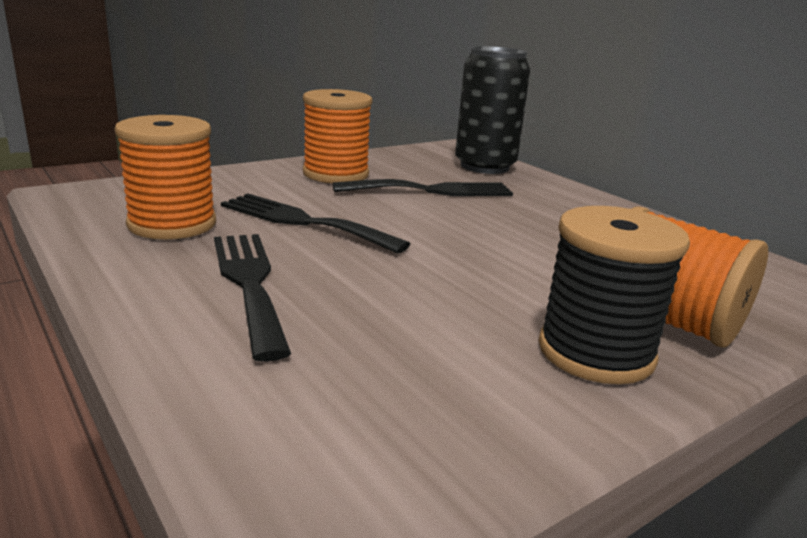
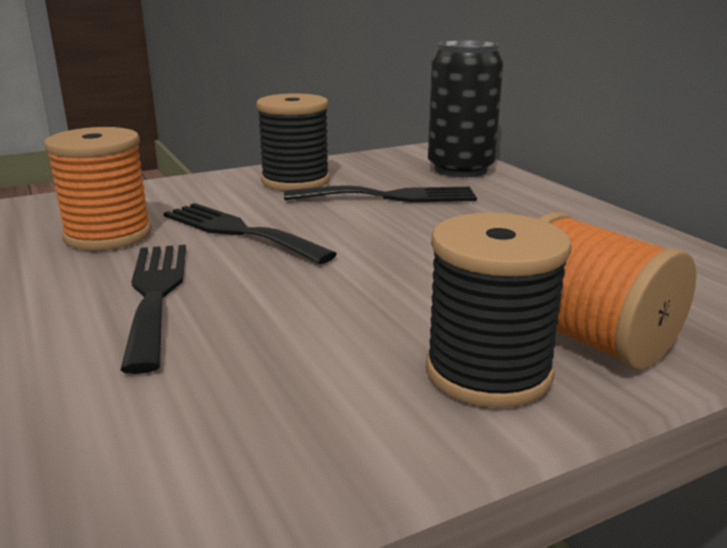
camera: 10 degrees right, 0 degrees up
orange spool [303,89,372,183] -> black spool [256,93,330,191]

